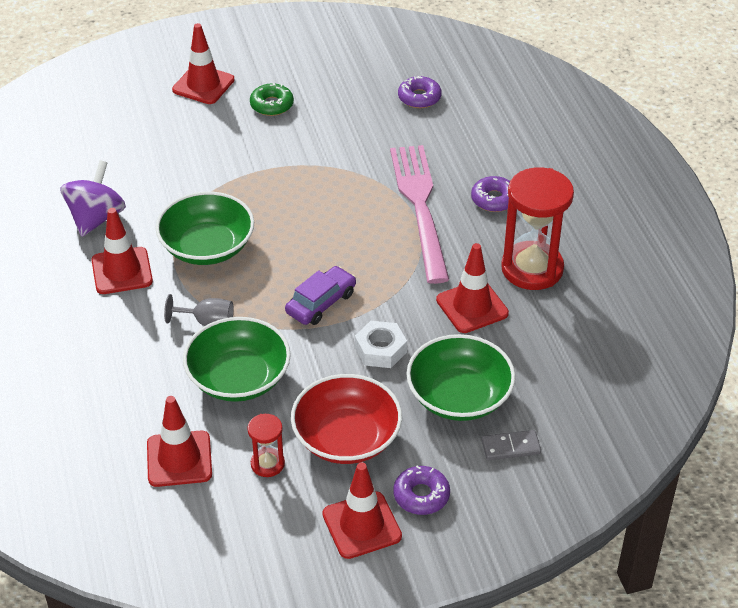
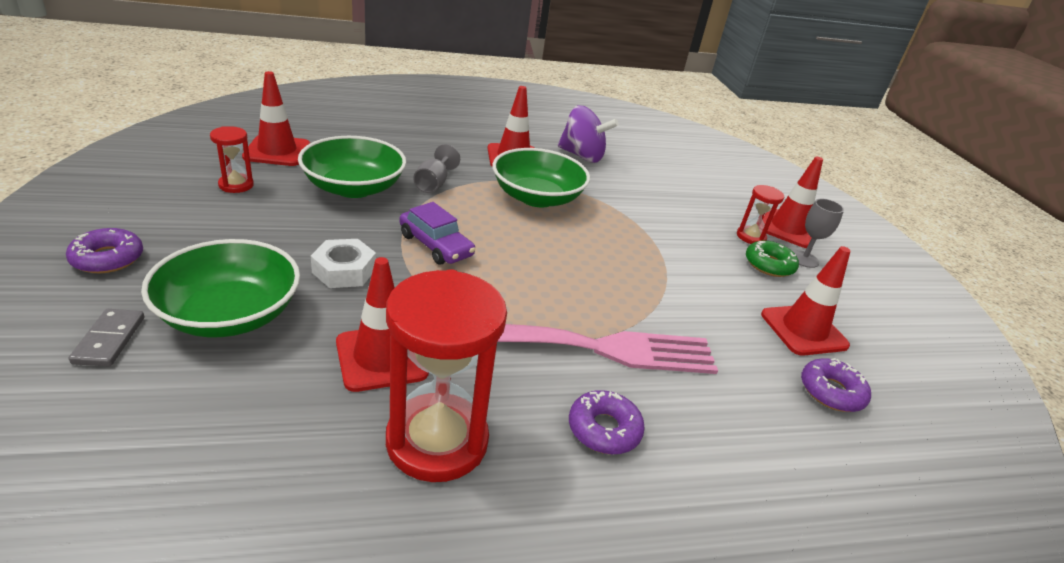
camera: 90 degrees right, 10 degrees down
red bowl [291,374,402,464] -> none
red traffic cone [322,462,402,559] -> red traffic cone moved to [761,246,851,356]
none -> red hourglass [737,185,784,244]
none -> grey goblet [793,199,844,268]

